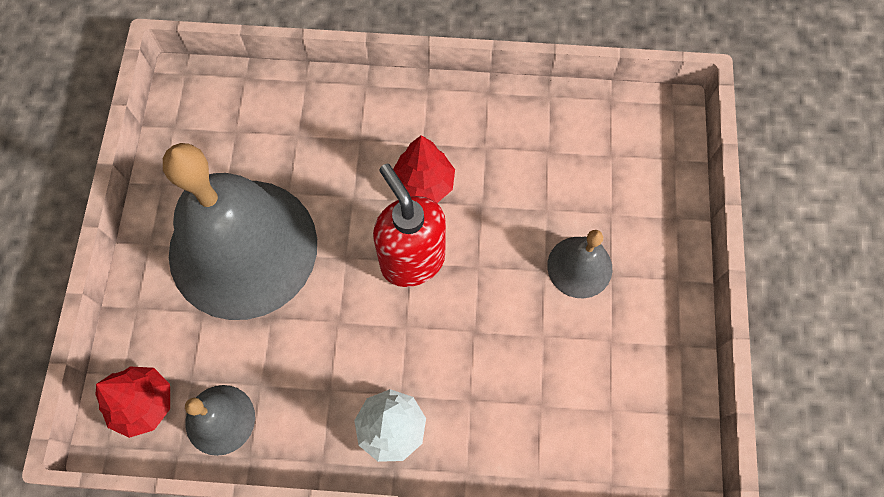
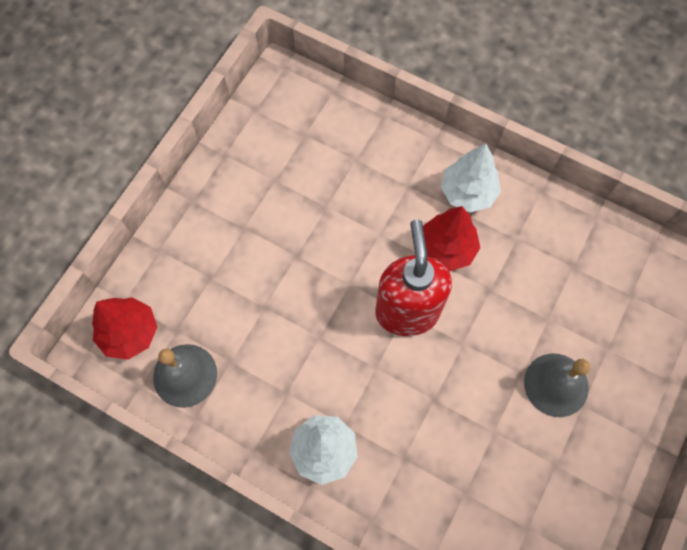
camera: 25 degrees right, 0 degrees up
grey bell [163,143,317,320] -> none
none -> white tree [441,144,501,212]

